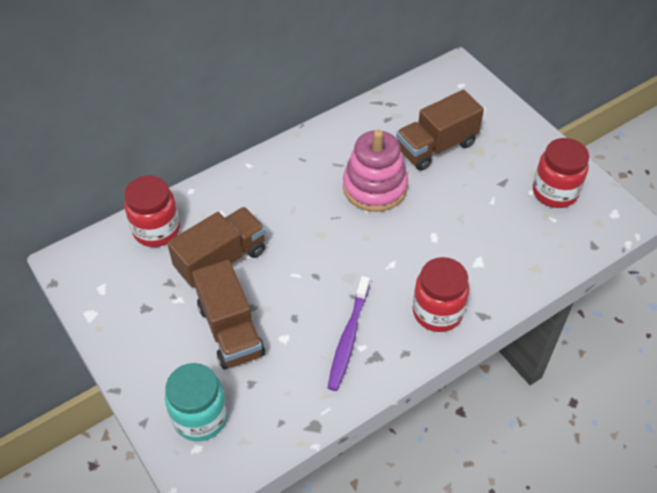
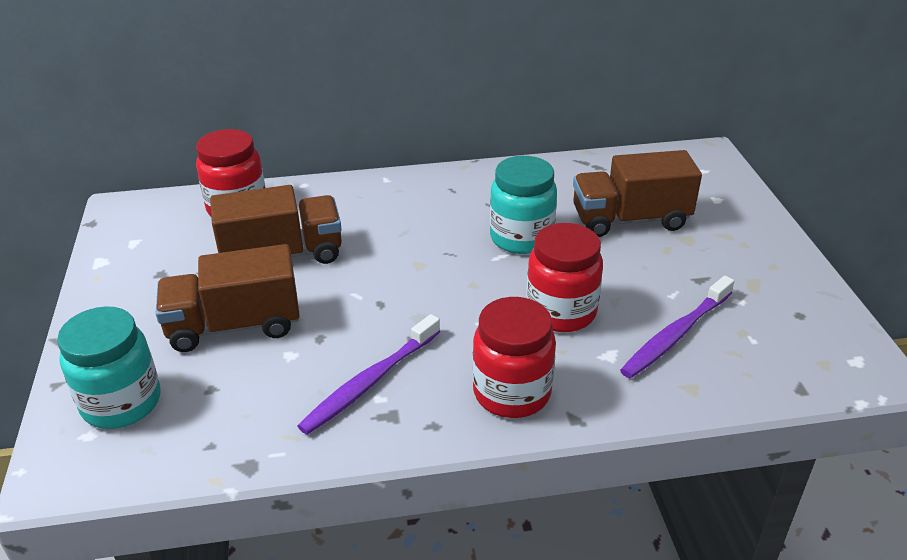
camera: 25 degrees right, 15 degrees down
brown truck [192,260,265,369] -> brown truck turned 75 degrees clockwise [156,244,300,352]
pink stacking toy [343,130,408,212] -> turquoise jar [490,156,557,254]
red jar [533,138,589,208] -> red jar moved to [526,223,603,332]
none -> purple toothbrush [620,276,734,379]

